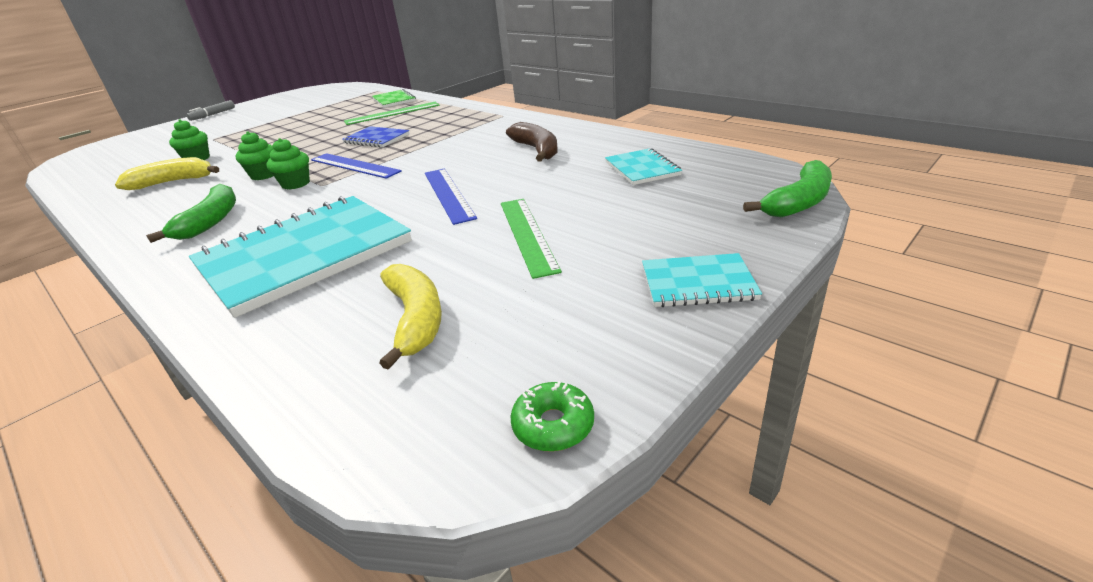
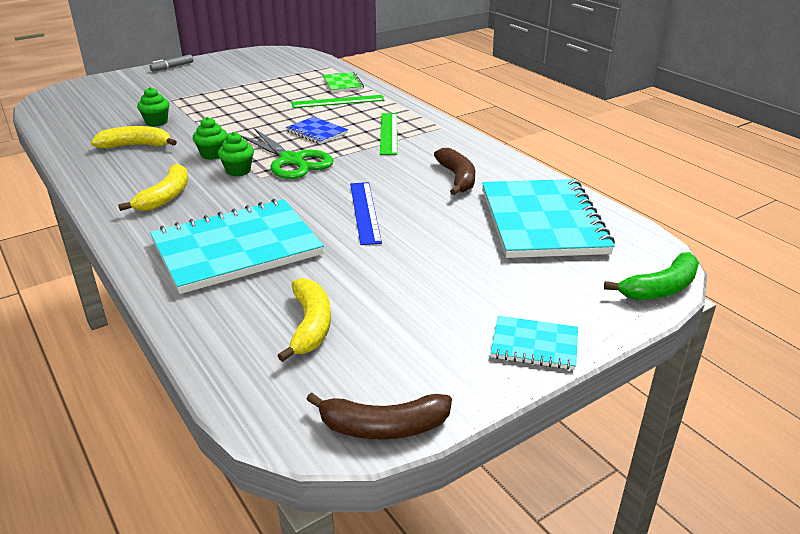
camera: 10 degrees right, 0 degrees up
green banana [146,184,236,243] -> yellow banana [118,164,188,211]
blue ruler [311,153,402,179] -> green scissors [241,128,334,179]
green ruler [501,199,562,279] -> green ruler moved to [380,113,397,155]
green donut [511,381,594,452] -> brown banana [306,392,452,439]
turquoise notebook [605,148,682,185] -> turquoise notebook [482,179,615,258], size x2.12

